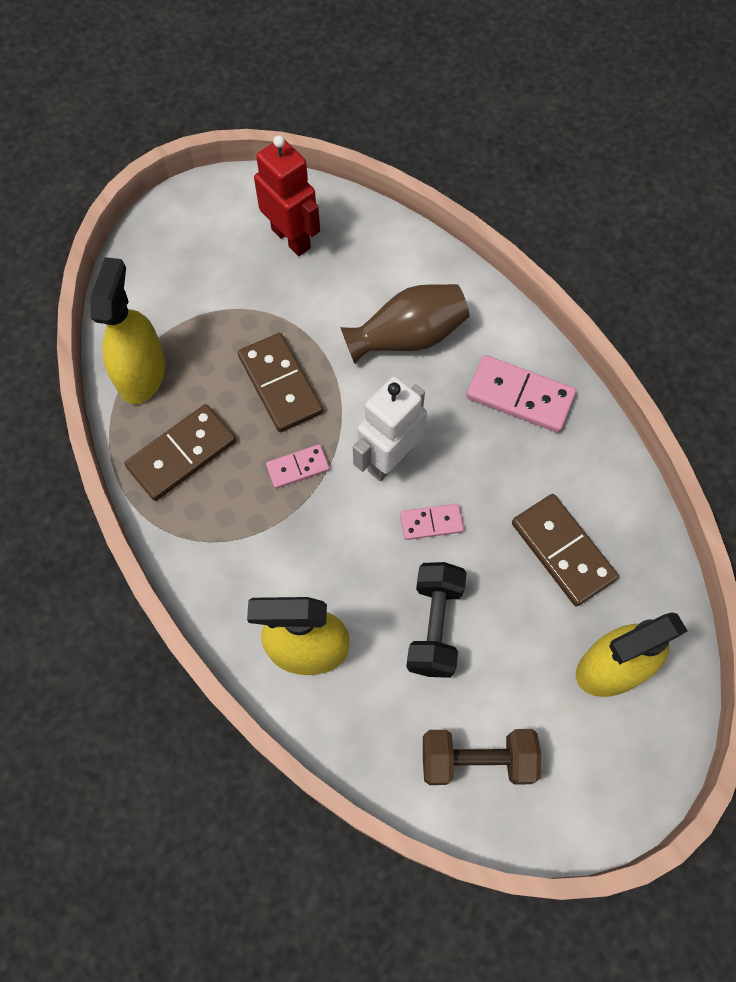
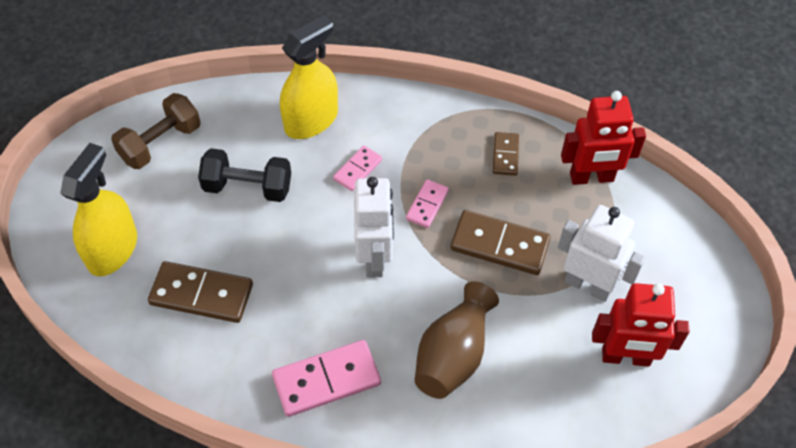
camera: 135 degrees right, 10 degrees down
yellow spray bottle [90,257,165,404] -> red robot [561,91,646,185]
brown domino [125,404,236,501] -> brown domino [493,132,519,176], size x0.57
pink domino [400,503,464,540] -> pink domino moved to [333,145,382,191]
black dumbbell [406,562,467,678] -> black dumbbell turned 45 degrees counterclockwise [198,148,291,202]
none -> white robot [558,205,646,302]

